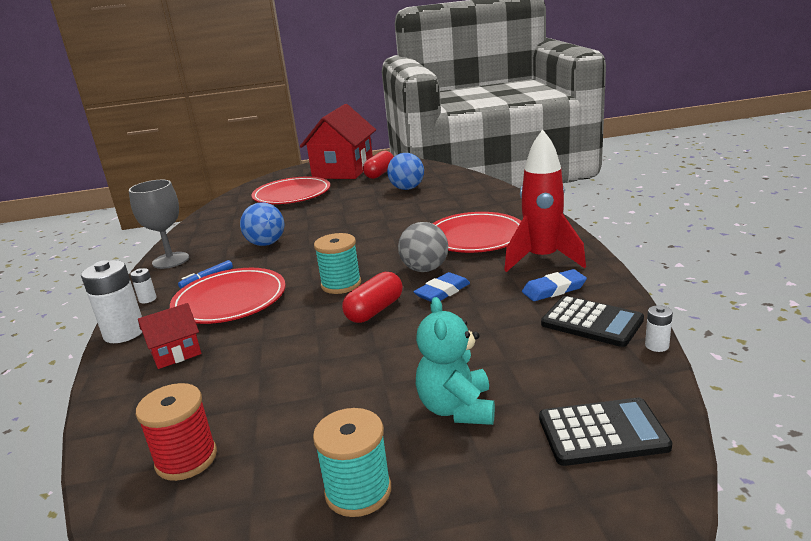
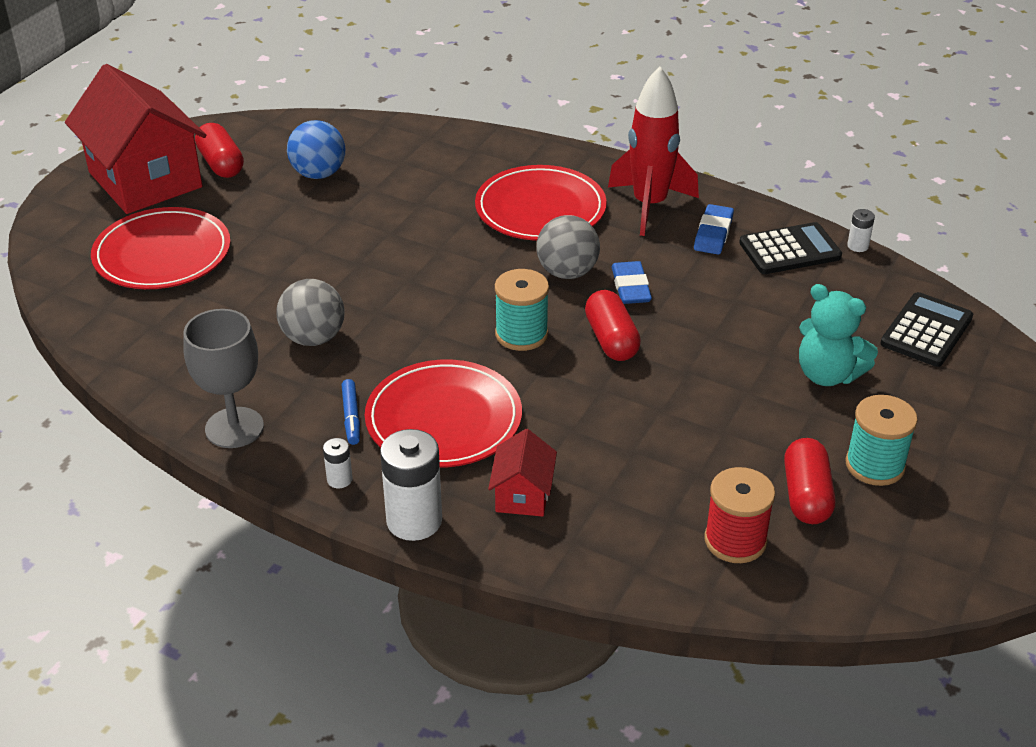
camera: 55 degrees left, 15 degrees up
blue ball [240,202,284,246] -> grey ball [277,279,344,346]
none -> red capsule [784,438,835,524]

